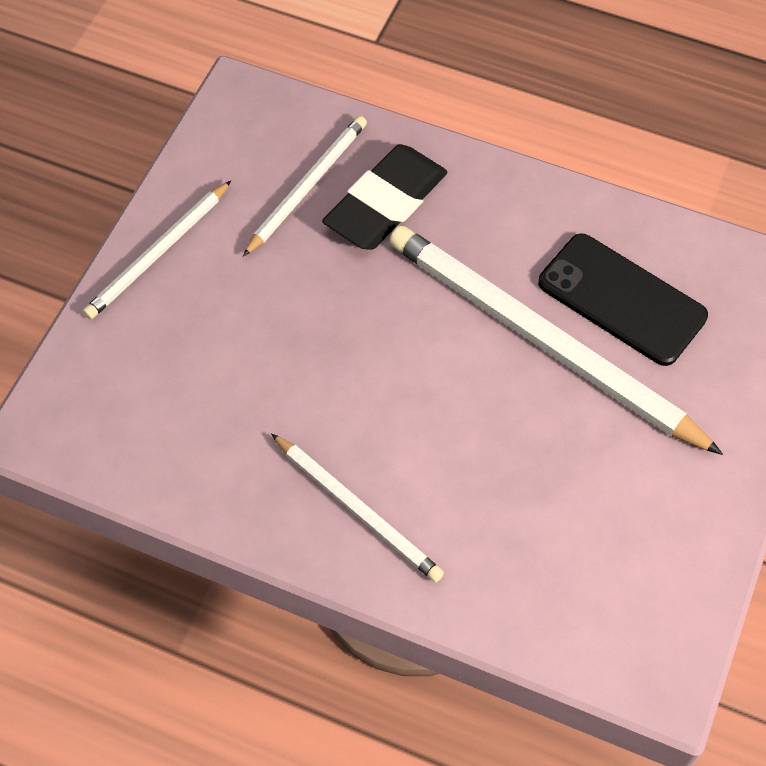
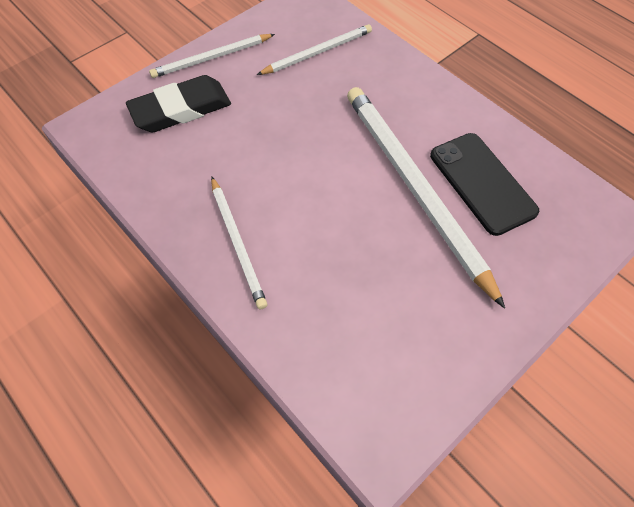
camera: 25 degrees right, 0 degrees up
black eraser [322,144,448,250] -> black eraser moved to [126,75,231,132]

